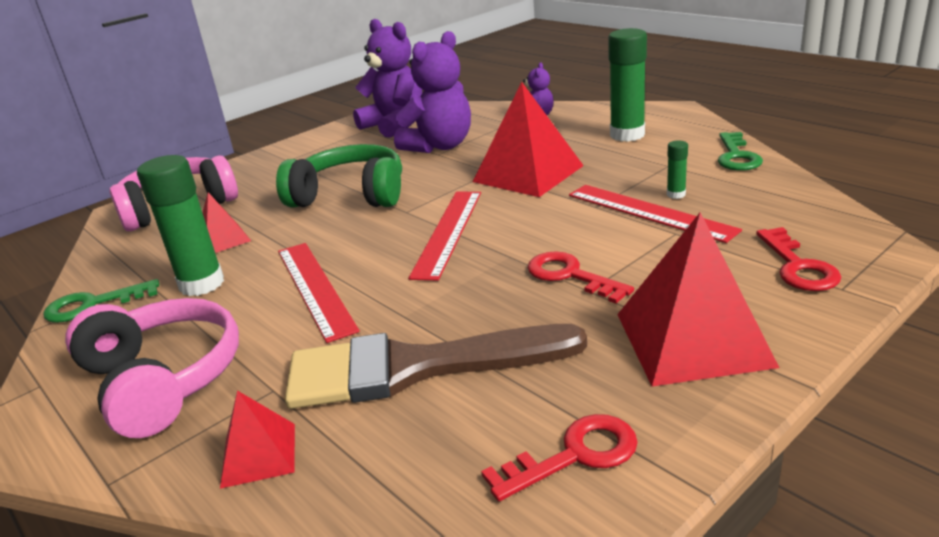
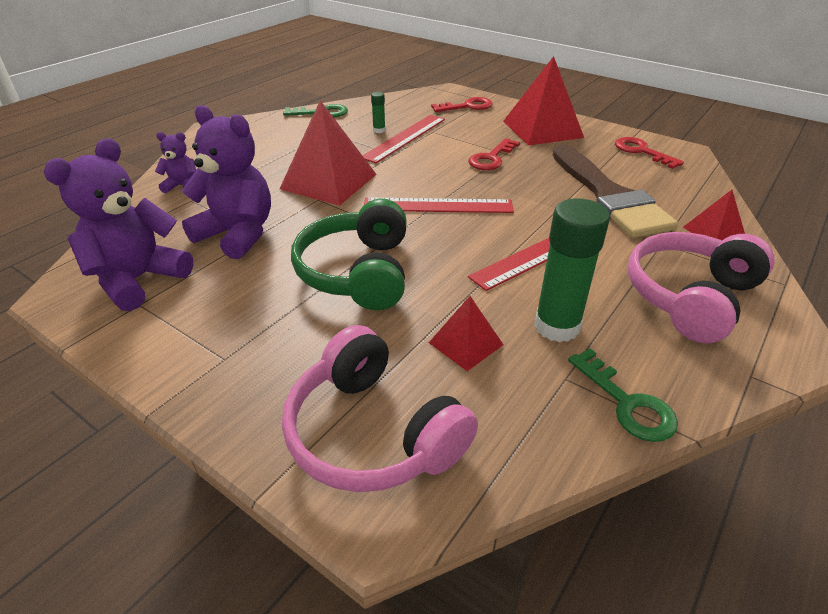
camera: 105 degrees left, 10 degrees up
green glue stick [608,28,647,142] -> none

